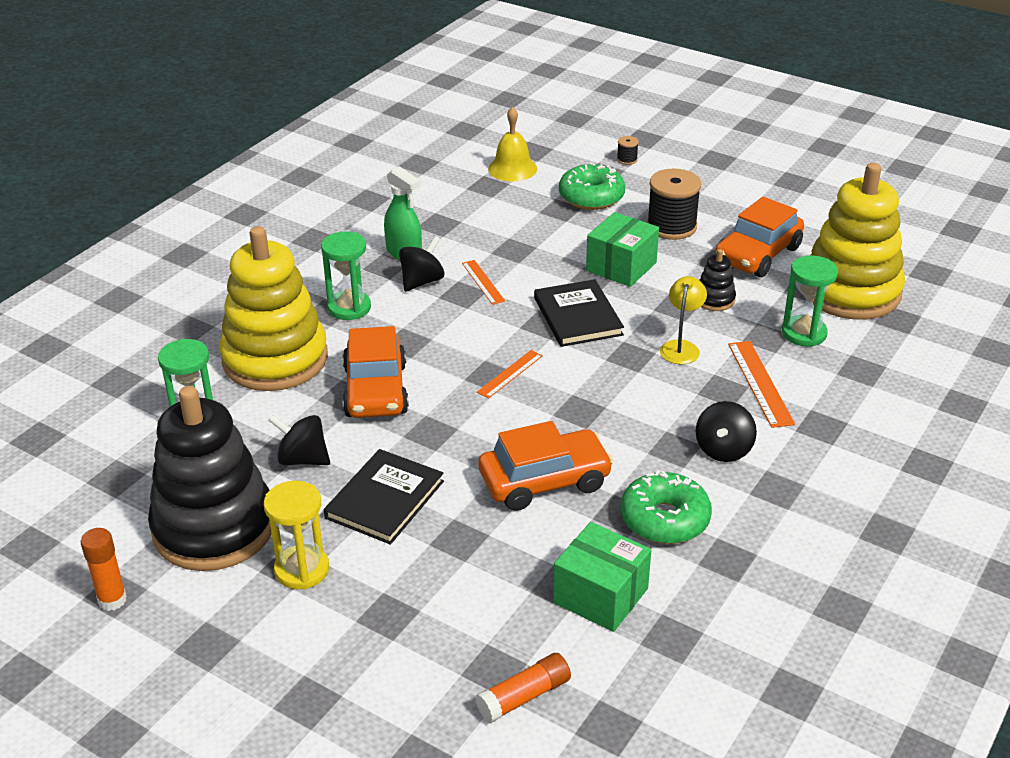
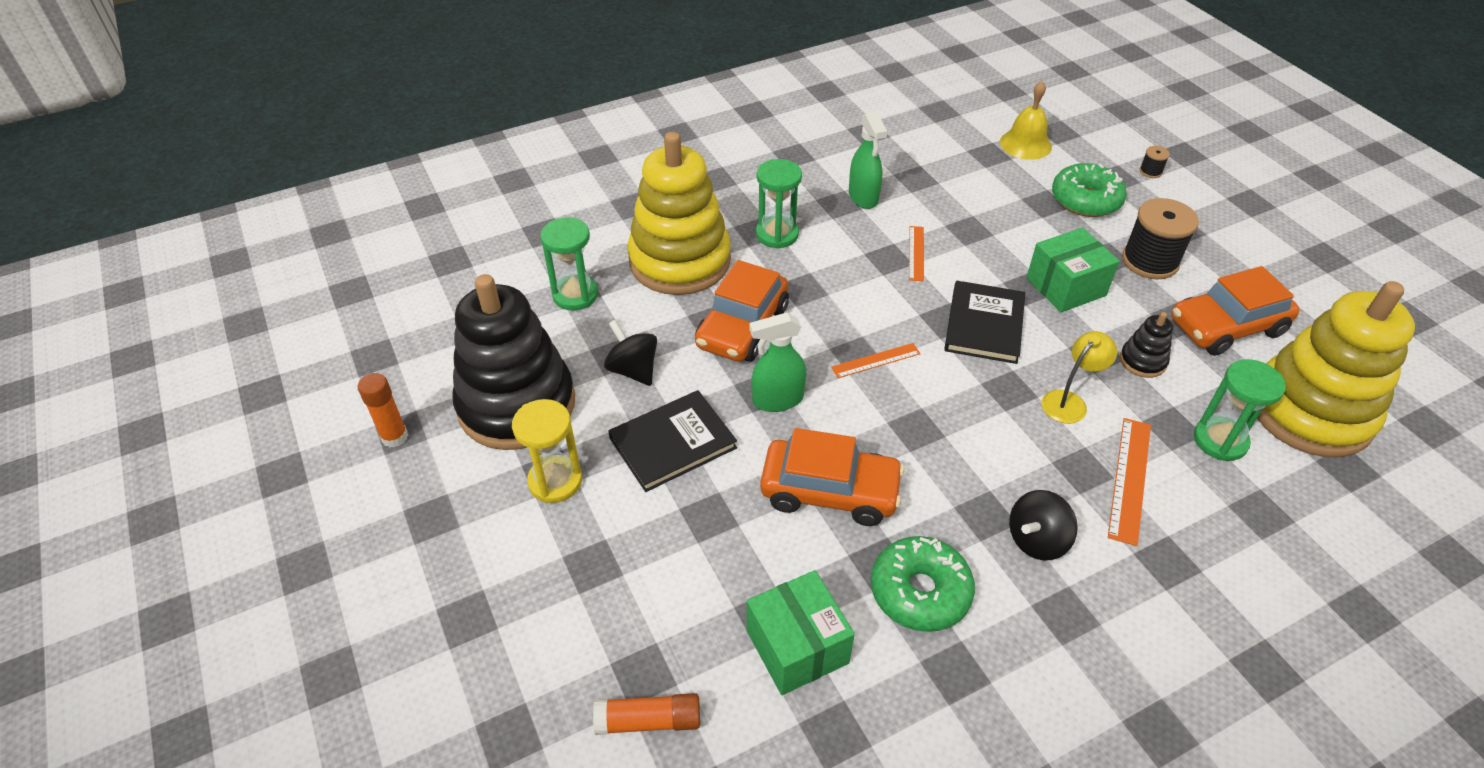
camera: 30 degrees right, 10 degrees up
black spinning top [399,236,445,292] -> none
none -> green spray bottle [749,312,806,412]

